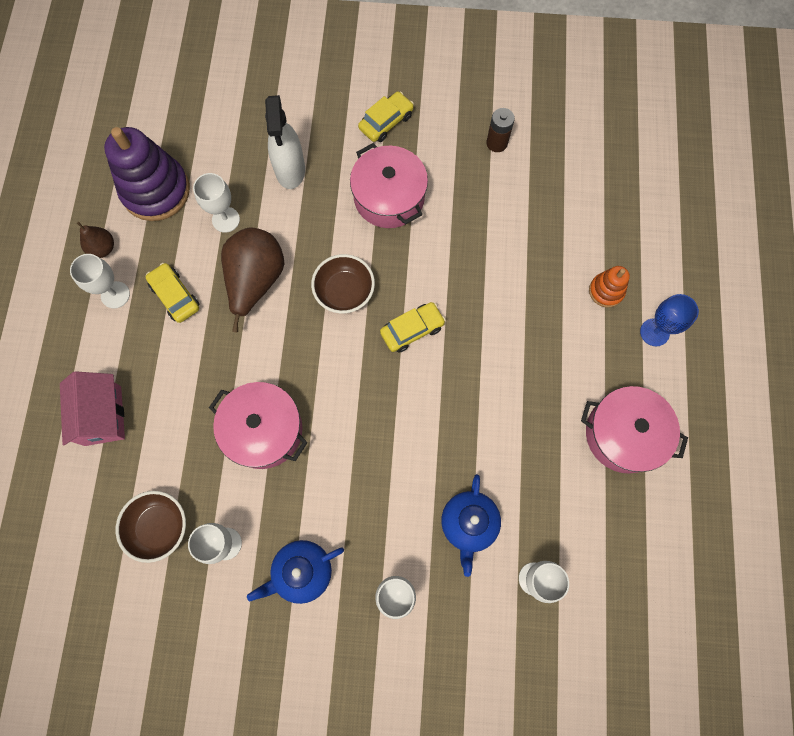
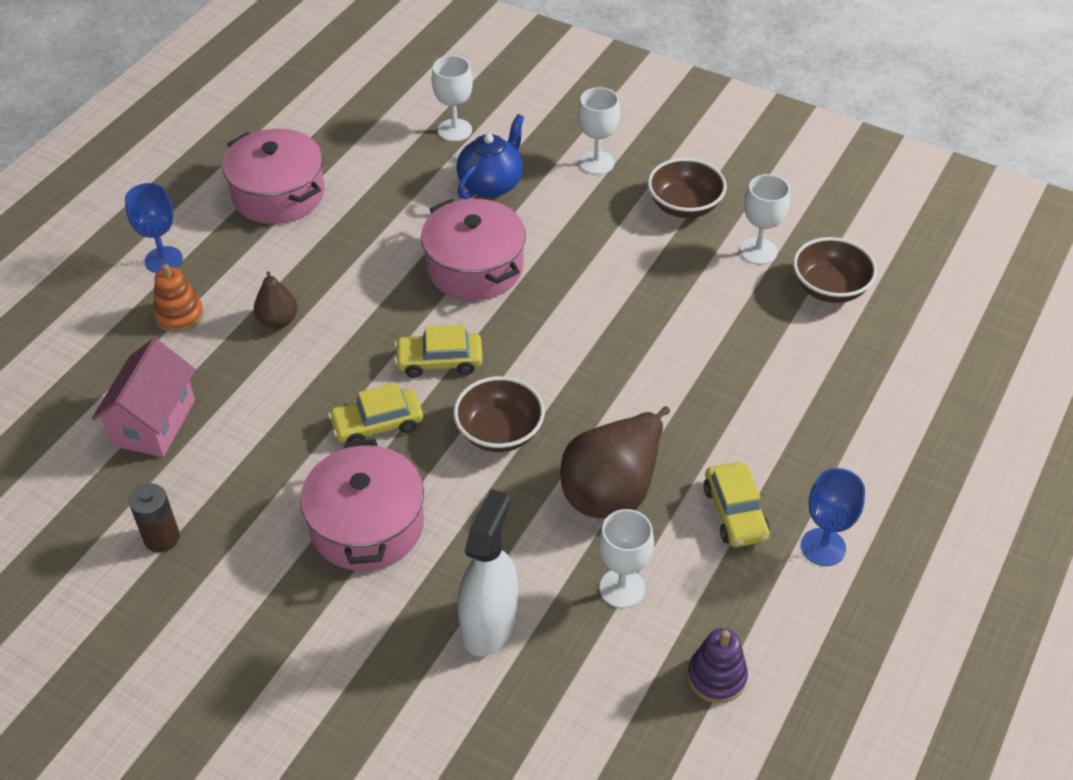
camera: 155 degrees left, 25 degrees down
pink house [60,371,125,446] -> pink house moved to [92,338,196,457]
white goblet [70,254,130,309] -> blue goblet [801,468,865,566]
brown pear [77,222,114,258] -> brown pear moved to [254,271,298,329]
purple stacking toy [104,127,190,221] -> purple stacking toy [687,628,748,703], size x0.50
pink pot [209,382,308,469] -> pink pot moved to [421,199,526,301]
blue teapot [247,540,344,604] -> brown bowl [648,158,727,218]
yellow car [358,92,414,142] -> yellow car moved to [328,382,423,442]

